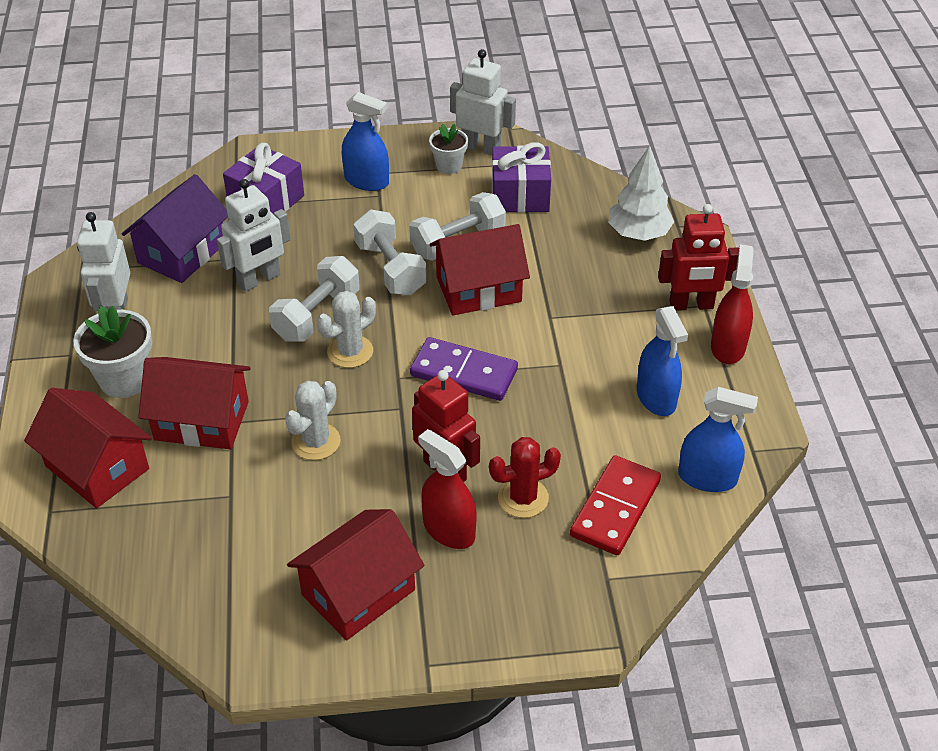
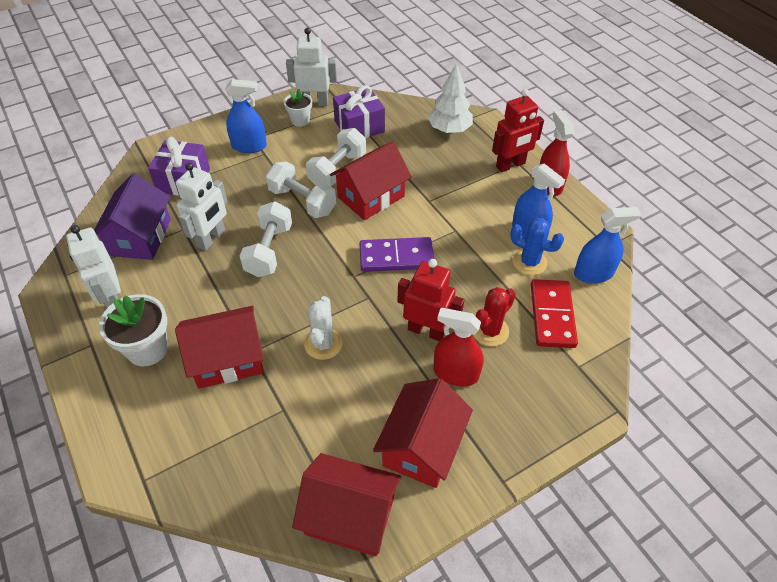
camera: 25 degrees left, 5 degrees up
red house [24,388,152,508] -> red house moved to [292,453,401,556]
white cactus [317,291,376,368] -> none
none -> blue cactus [510,218,564,275]

